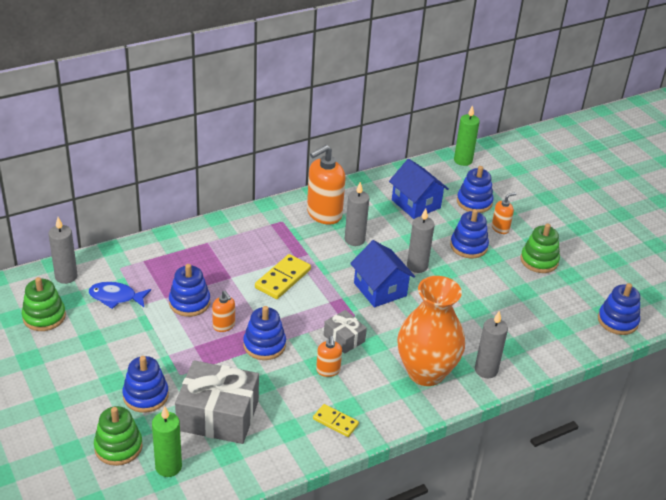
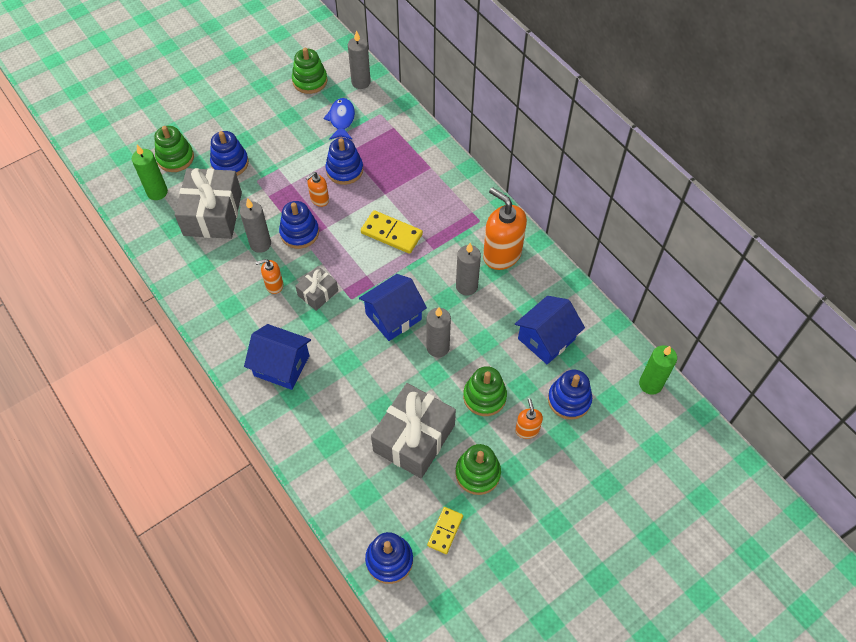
camera: 85 degrees right, 20 degrees up
yellow domino [313,404,359,437] -> yellow domino moved to [427,507,463,554]
orange vase [397,276,465,386] -> blue house [244,324,311,390]
blue stacking toy [450,209,489,258] -> green stacking toy [463,366,507,416]
grey candle [475,311,508,378] -> grey candle moved to [240,198,271,253]
orange soap dispenser [492,192,516,234] -> orange soap dispenser turned 150 degrees counterclockwise [515,398,543,439]
none -> grey gift [371,383,456,479]

